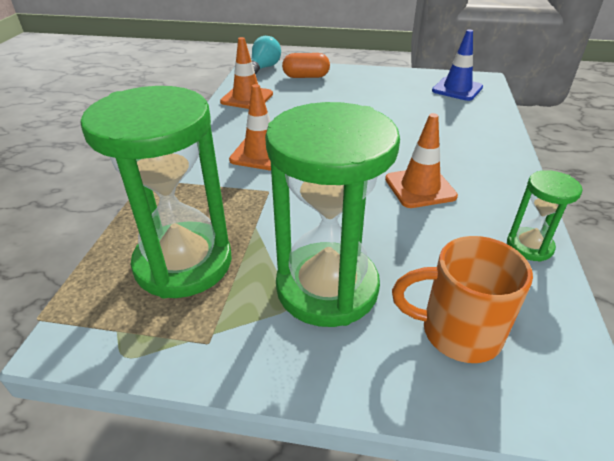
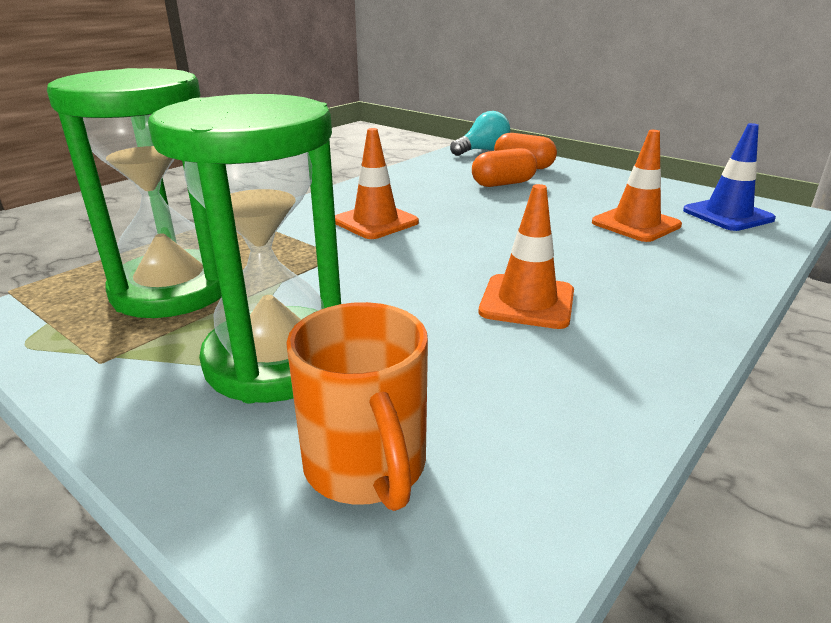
camera: 30 degrees right, 10 degrees down
orange traffic cone [220,37,273,109] -> orange traffic cone moved to [592,130,682,242]
orange mug [392,236,533,363] -> orange mug turned 150 degrees counterclockwise [286,302,428,511]
green hourglass [507,170,582,262] -> none
none -> orange capsule [472,148,537,187]

